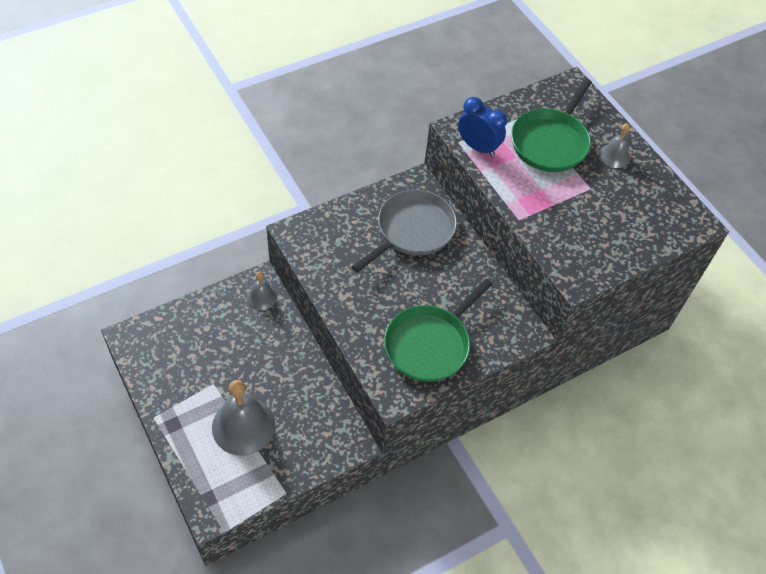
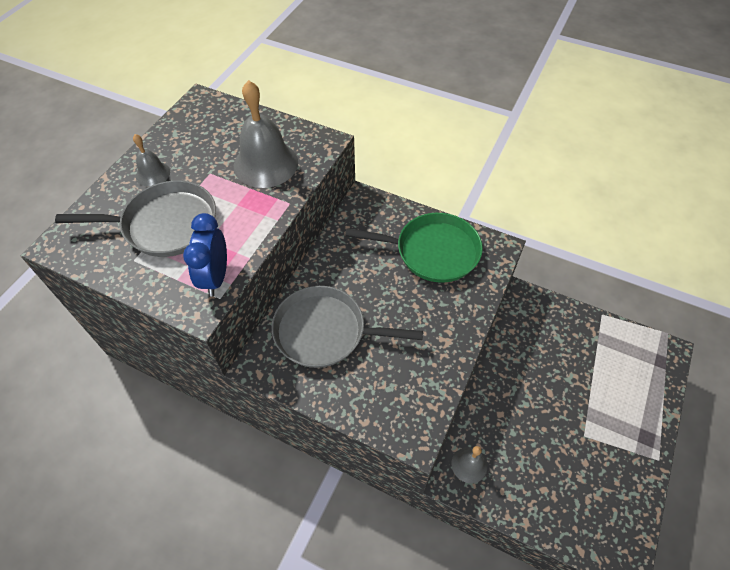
camera: 120 degrees left, 0 degrees up
grey bell [212,380,276,456] -> grey bell moved to [234,80,298,188]
green pan [511,79,592,172] -> grey pan [55,181,216,257]

